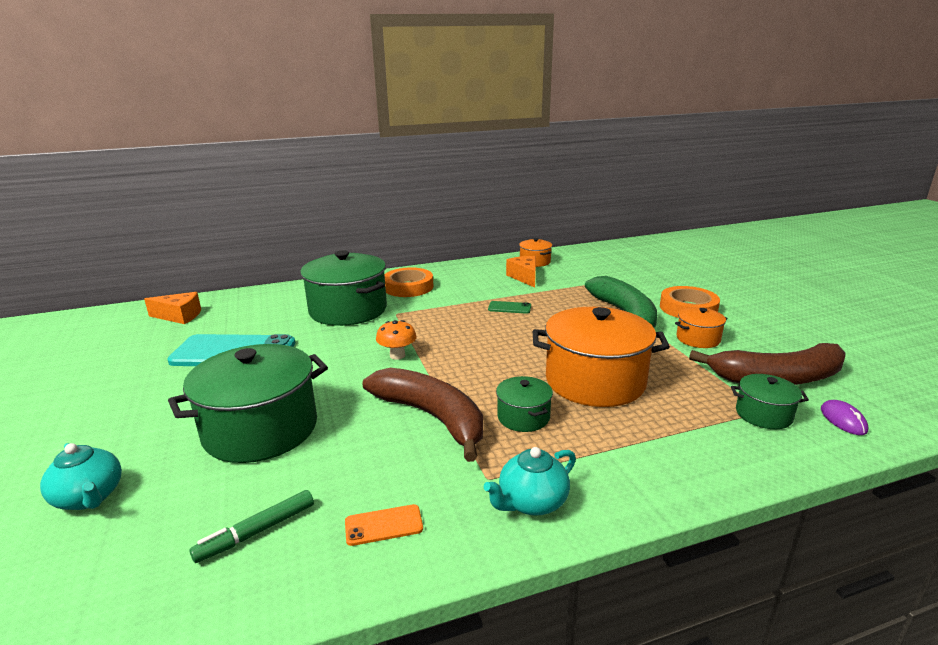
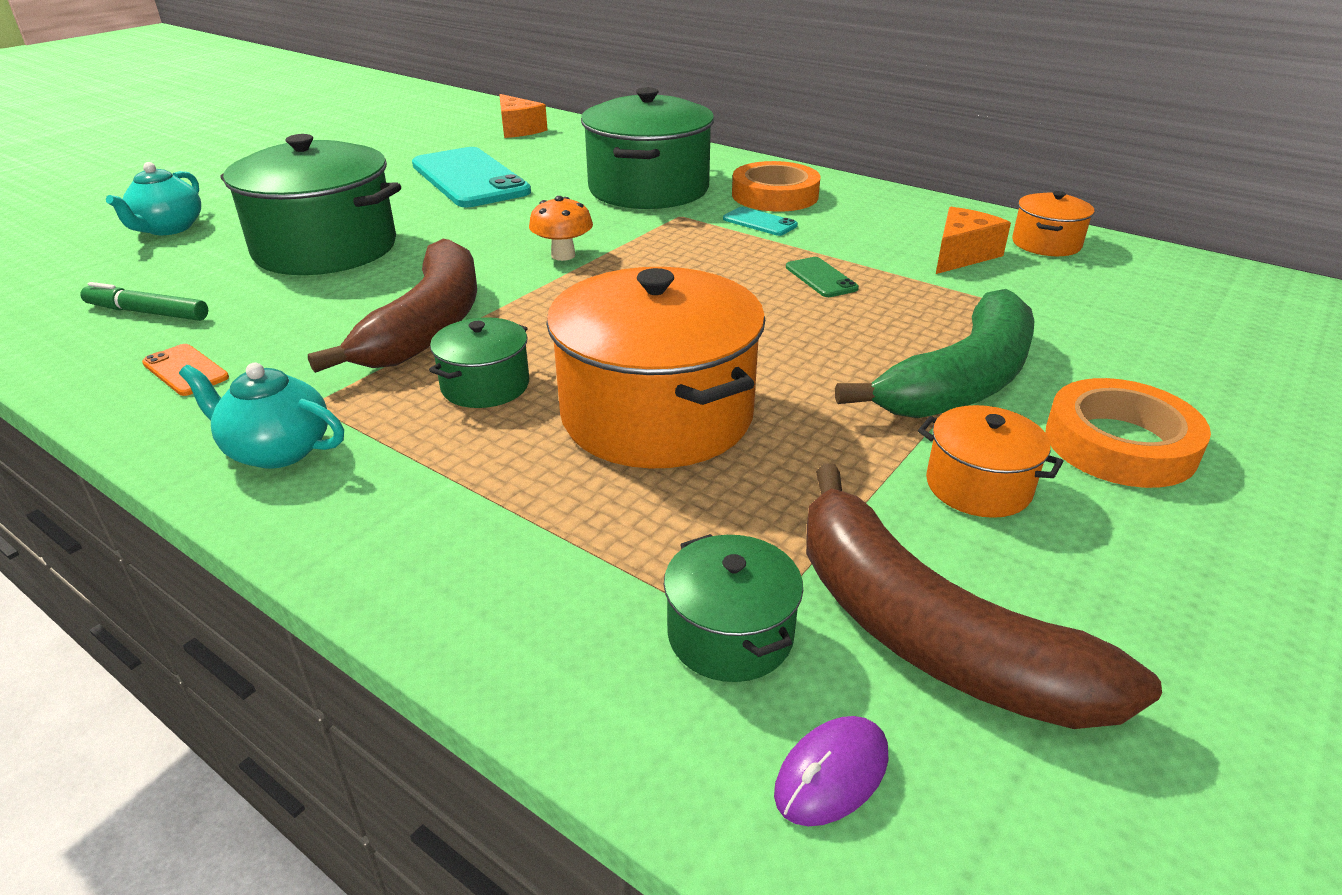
camera: 55 degrees right, 10 degrees up
none -> turquoise phone [723,207,798,236]

